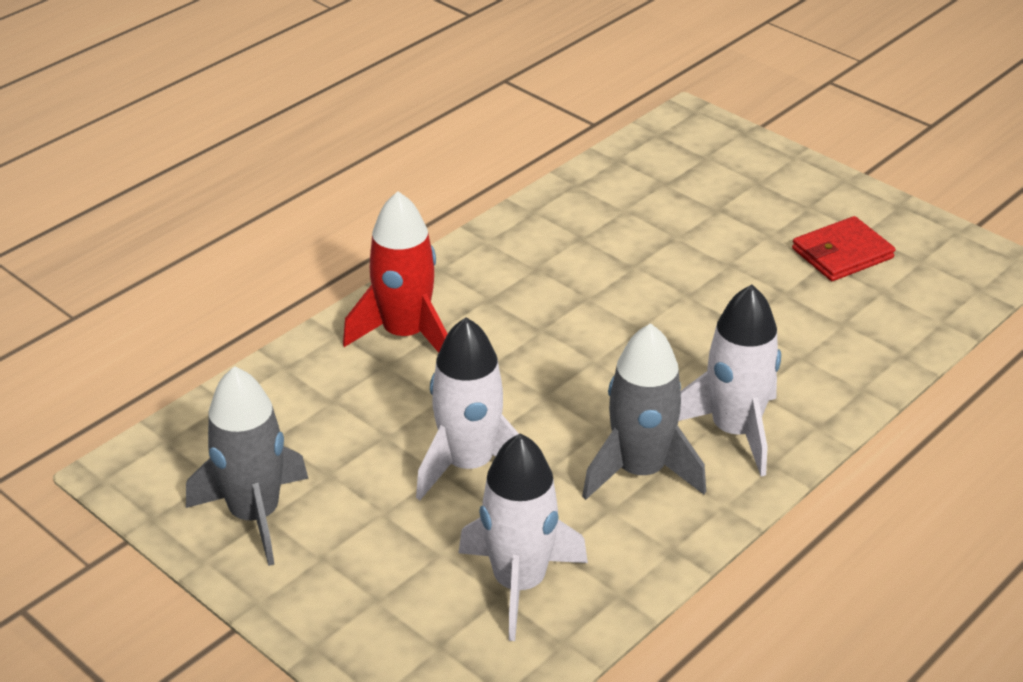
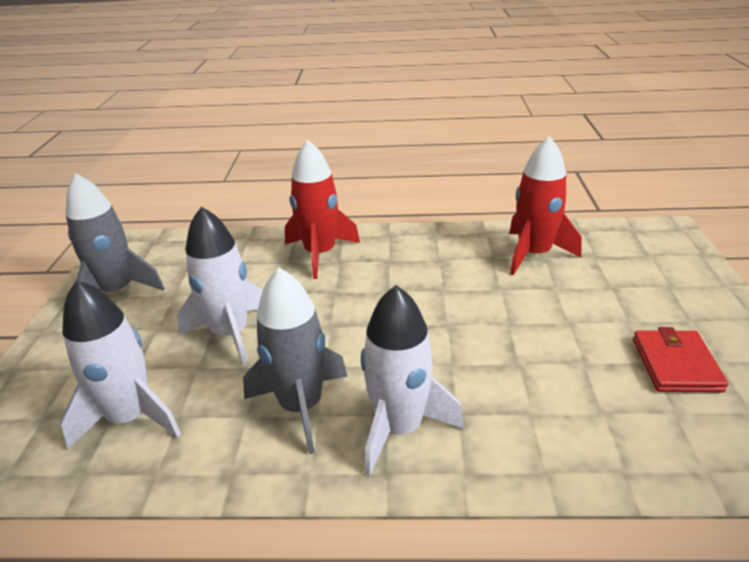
camera: 50 degrees right, 5 degrees down
red wallet [792,216,895,281] -> red wallet turned 75 degrees clockwise [633,327,729,393]
none -> red rocket [509,136,582,275]

